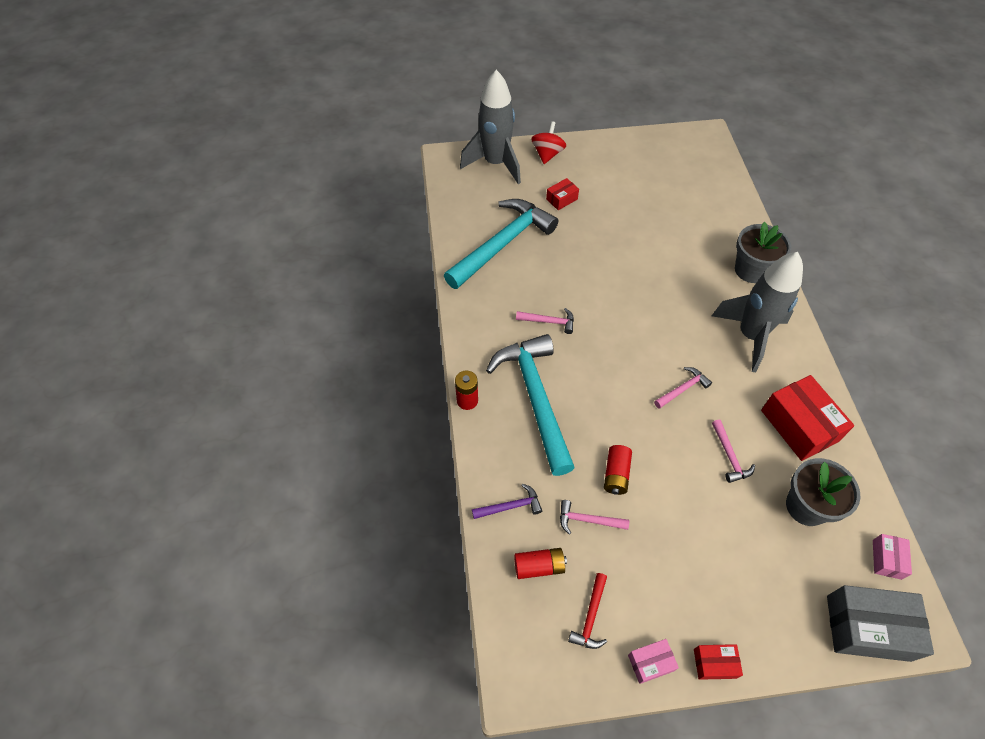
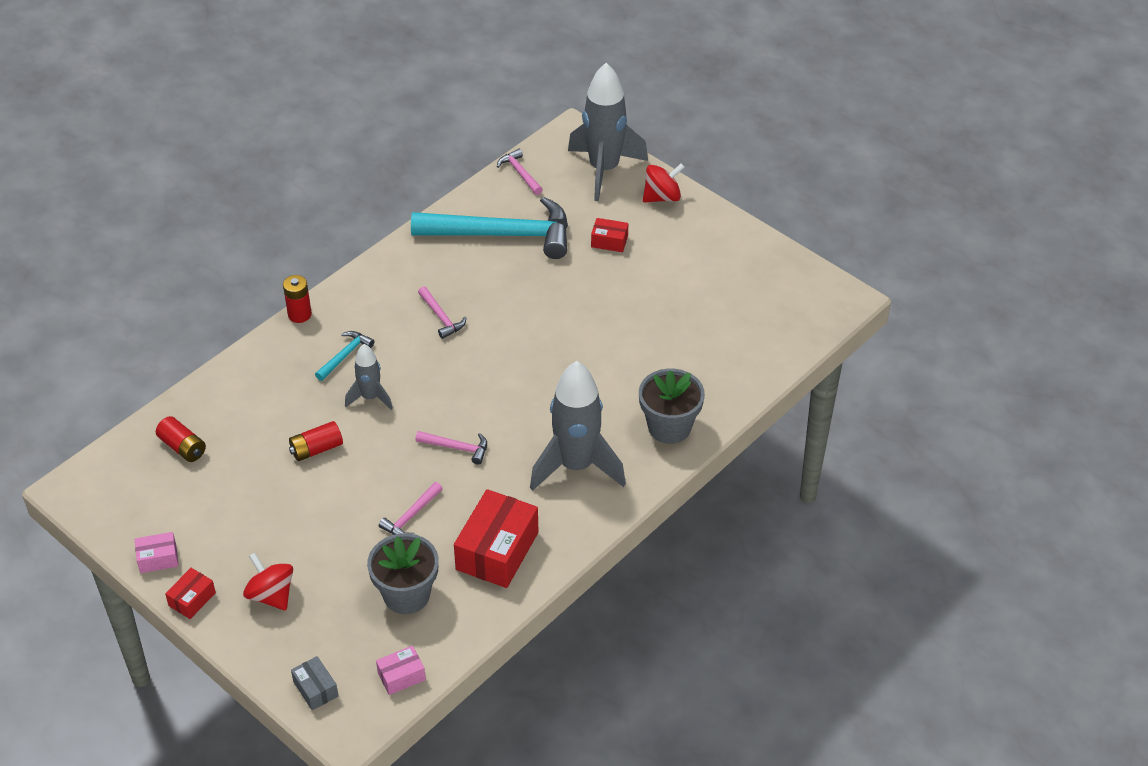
camera: 50 degrees right, 10 degrees down
purple hammer [472,484,542,519] -> none
turquoise hammer [486,334,575,476] -> turquoise hammer [315,331,375,381], size x0.42
pink hammer [560,500,629,535] -> pink hammer moved to [497,149,543,195]
red hammer [568,573,607,649] -> none
pink box [628,639,679,684] -> pink box turned 45 degrees counterclockwise [135,532,179,573]
red box [694,644,743,680] -> red box turned 75 degrees clockwise [165,568,216,619]
grey box [827,585,934,662] -> grey box [291,656,338,710], size x0.50
none -> red spinning top [243,553,293,611]
none -> grey rocket [345,344,393,410]

